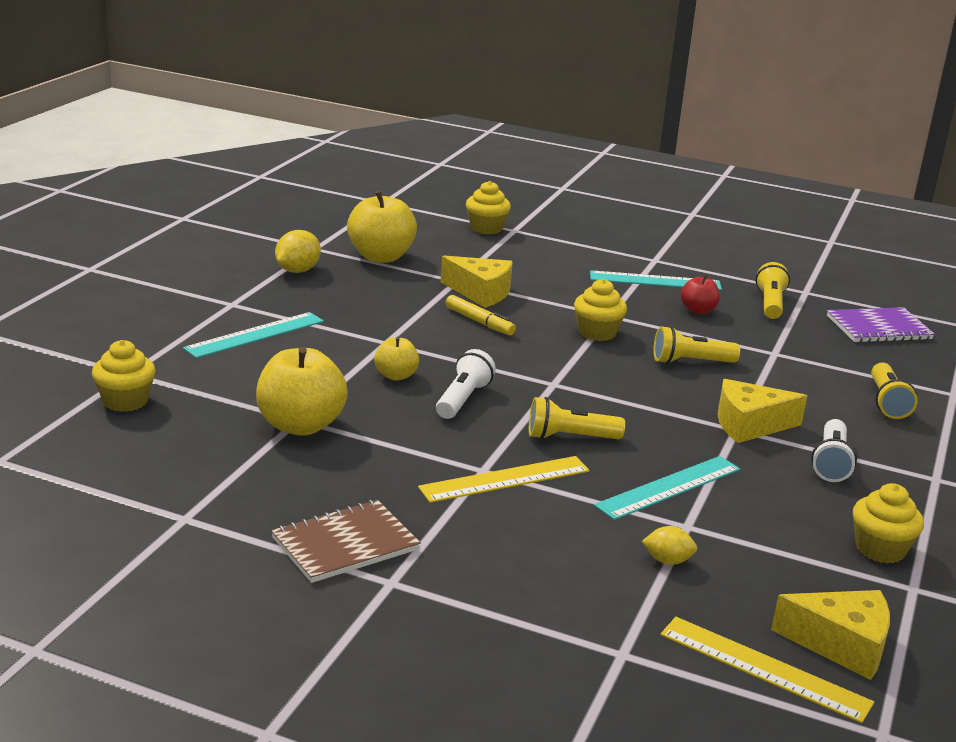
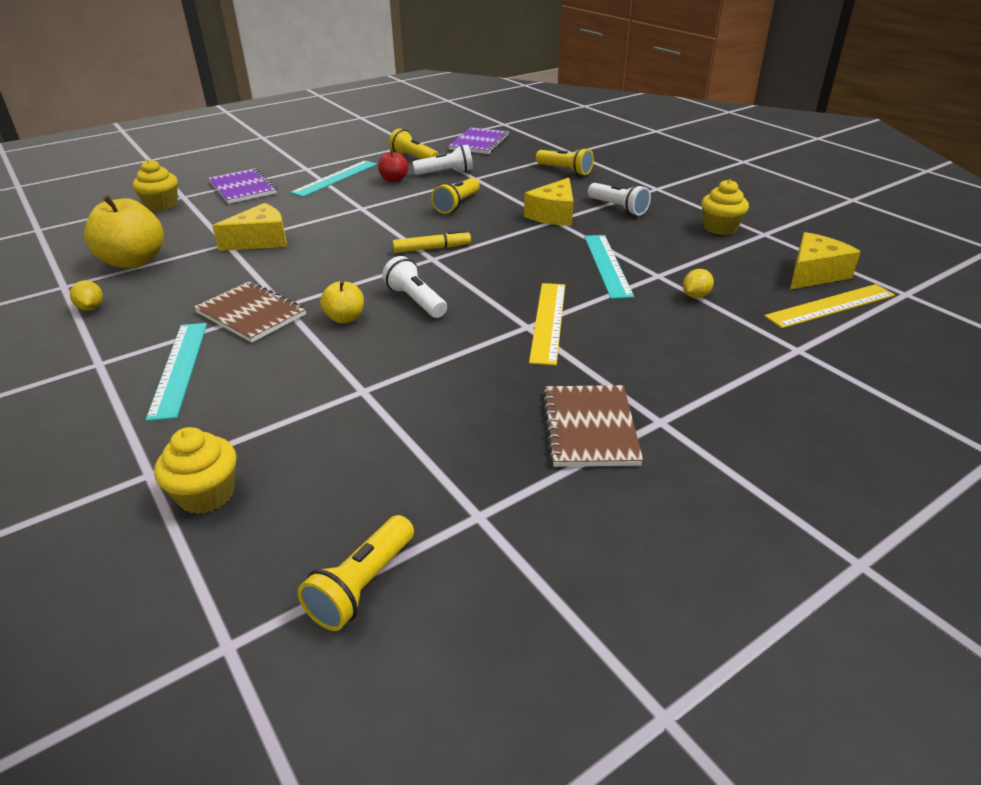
camera: 55 degrees left, 10 degrees up
yellow apple [256,347,348,436] -> none
yellow lemon [275,230,321,273] -> yellow lemon [70,280,103,311], size x0.63
yellow marker [446,295,516,335] -> yellow marker moved to [392,230,471,253]
yellow flashlight [529,397,625,439] -> yellow flashlight moved to [298,515,414,631]
yellow cupcake [574,279,627,341] -> none
none -> brown notebook [194,281,306,343]
none -> purple notebook [209,168,277,204]
none -> white flashlight [412,144,473,175]

